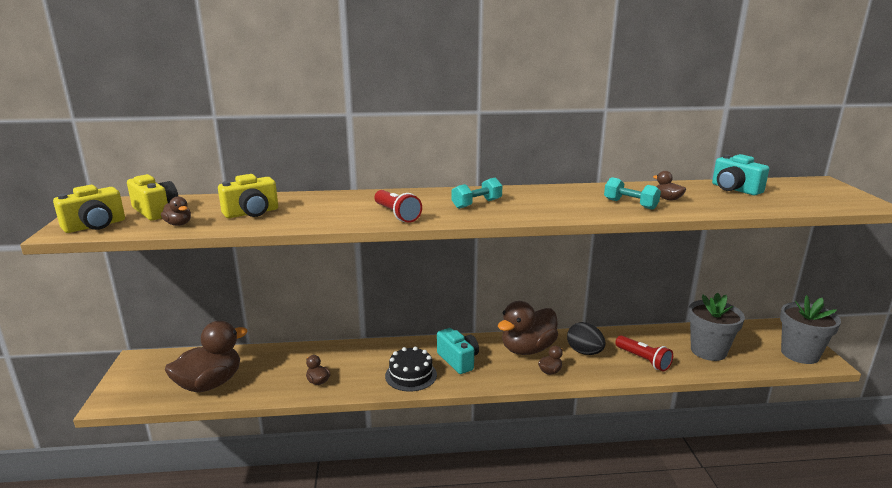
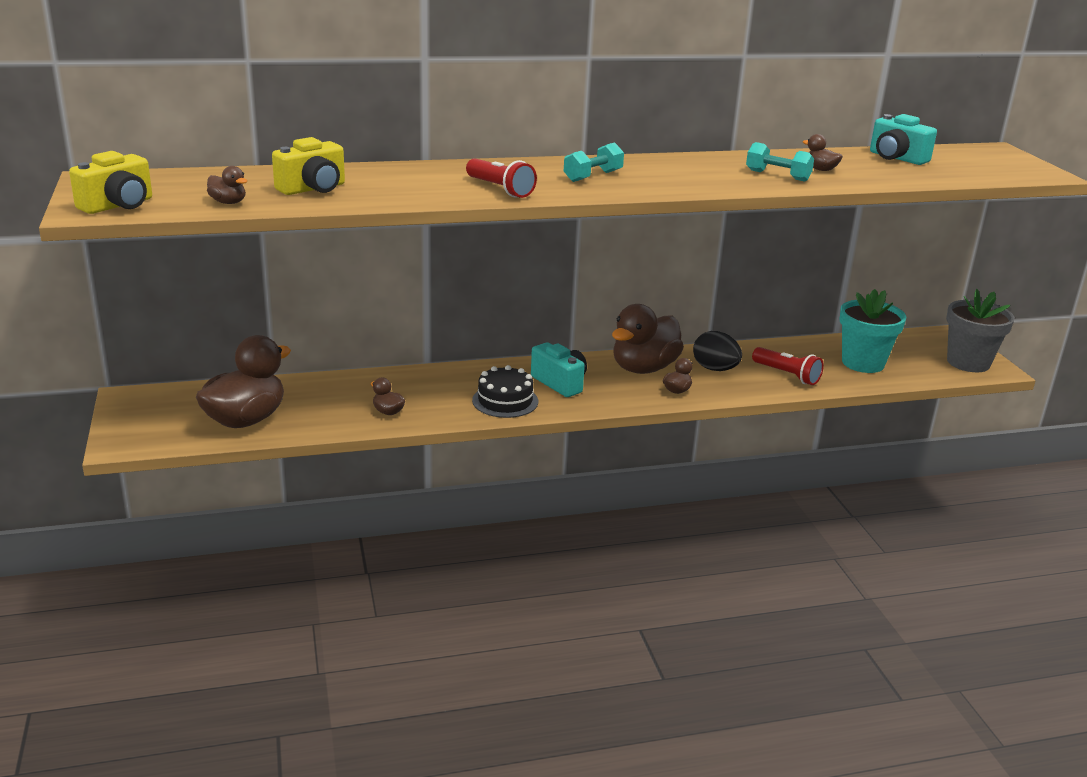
camera: 10 degrees left, 5 degrees up
yellow camera [127,174,178,220] -> none
grey flower pot [688,293,745,361] -> turquoise flower pot [839,289,906,373]

